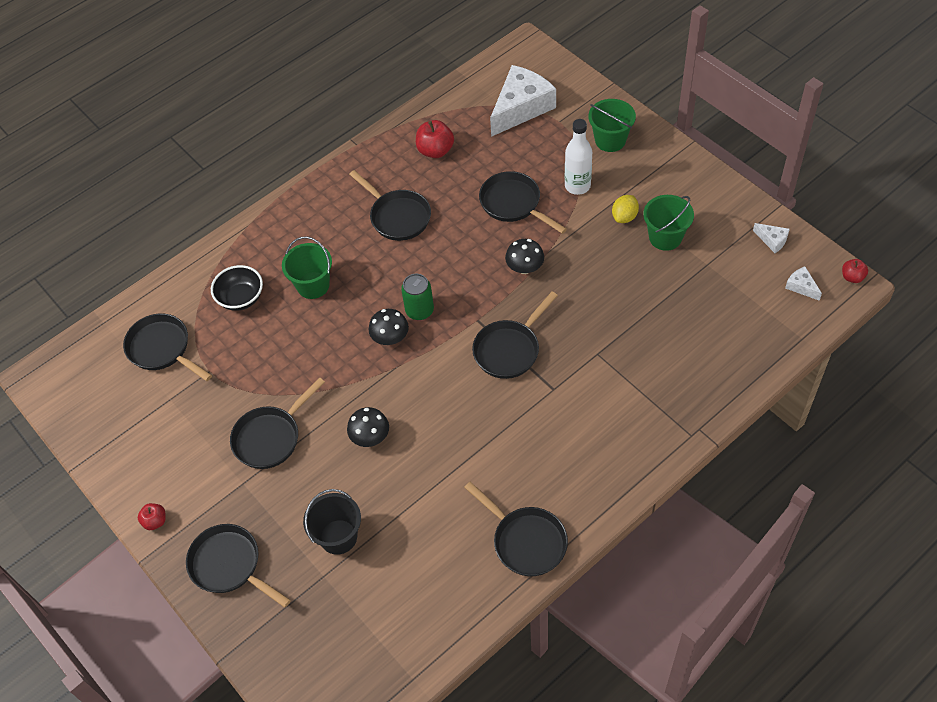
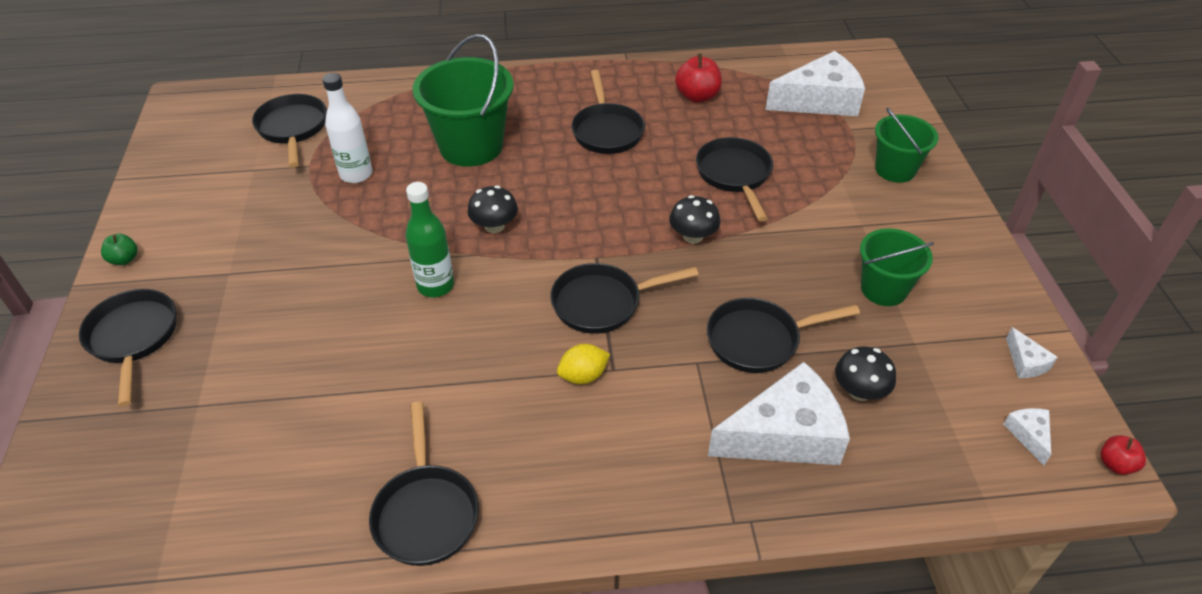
camera: 30 degrees right, 10 degrees down
red apple [138,503,166,530] -> green apple [101,234,137,265]
black bowl [211,265,263,311] -> none
black pan [230,377,325,469] -> black pan moved to [707,298,860,373]
green bucket [282,236,332,299] -> green bucket [413,34,514,167], size x1.64
black bucket [303,489,361,555] -> none
black mushroom [347,407,389,447] -> black mushroom moved to [835,347,896,401]
green can [401,274,434,320] -> none
white bottle [565,119,592,195] -> white bottle moved to [322,73,373,183]
yellow lemon [612,195,639,223] -> yellow lemon moved to [557,344,610,384]
none -> green bottle [406,182,454,297]
none -> white cheese [708,362,850,465]

